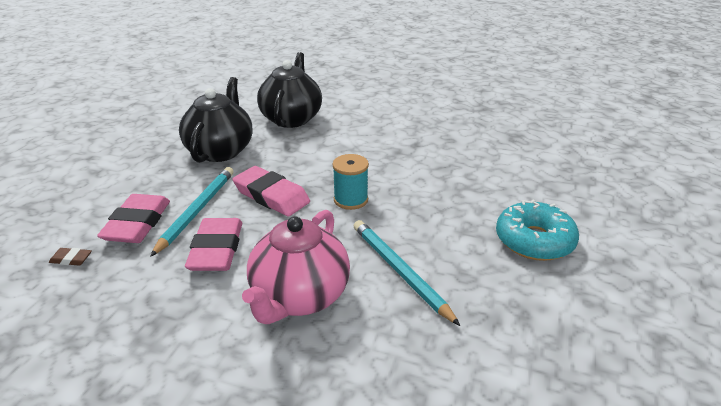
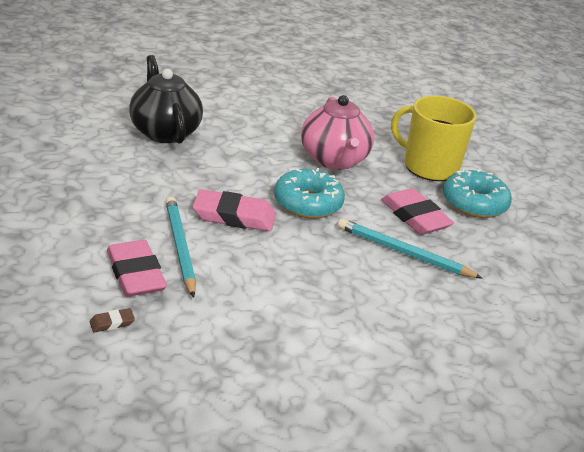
camera: 35 degrees left, 0 degrees up
black teapot [179,77,252,163] -> none
pink eraser [185,218,242,271] -> pink eraser moved to [381,188,454,235]
pink teapot [242,210,350,324] -> pink teapot moved to [301,95,374,170]
turquoise spool [332,154,369,210] -> turquoise donut [274,168,345,219]
none -> yellow mug [391,96,476,181]

